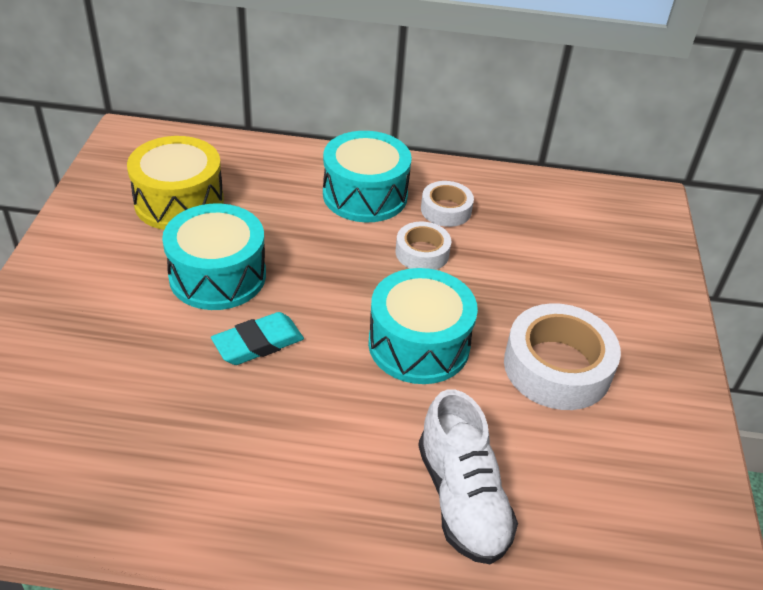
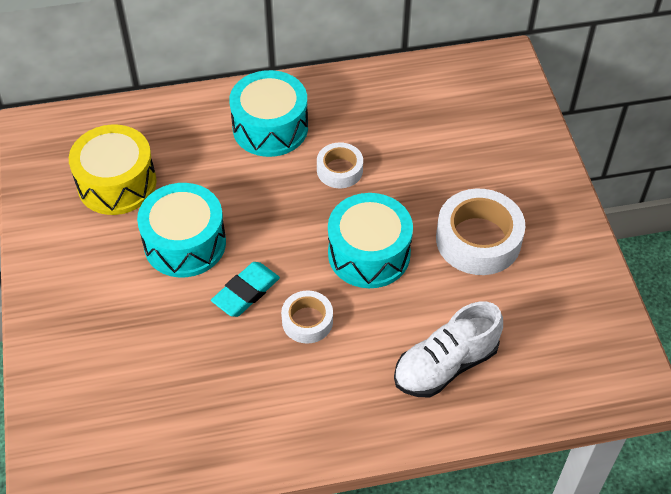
camera: 15 degrees left, 10 degrees up
white shoe [418,390,518,564] -> white shoe turned 90 degrees clockwise [394,302,503,397]
white tape [421,181,474,227] -> white tape moved to [281,290,333,344]

